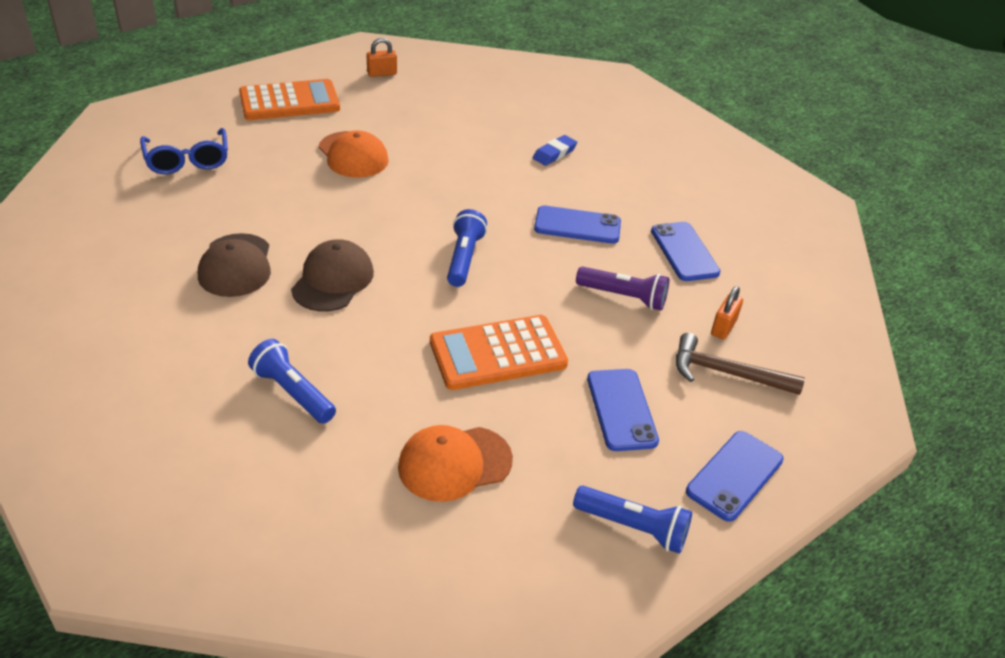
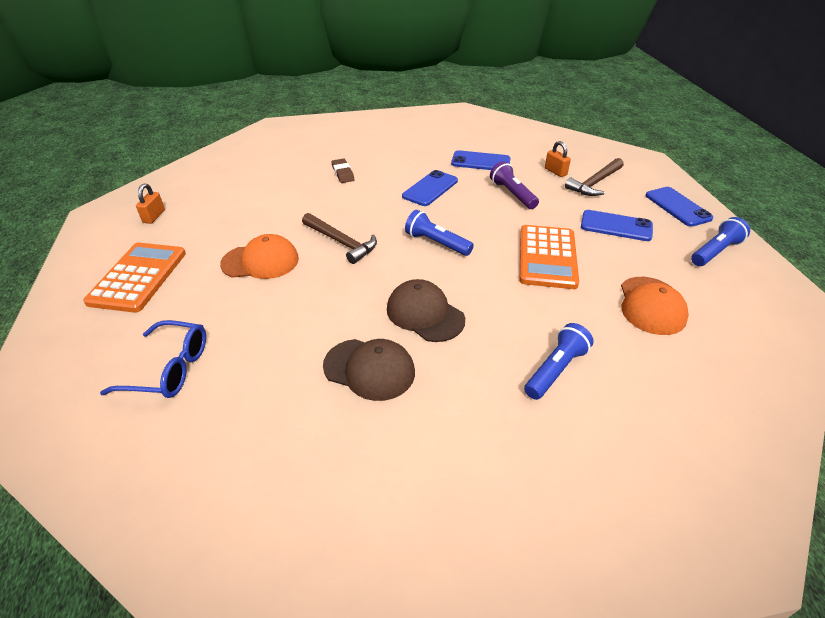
camera: 60 degrees left, 0 degrees up
blue flashlight [248,339,336,424] -> blue flashlight turned 150 degrees clockwise [524,323,594,400]
blue eraser [533,135,577,166] -> brown eraser [331,159,354,183]
purple flashlight [576,267,669,310] -> purple flashlight turned 75 degrees counterclockwise [490,161,539,209]
none -> brown hammer [302,213,377,264]

